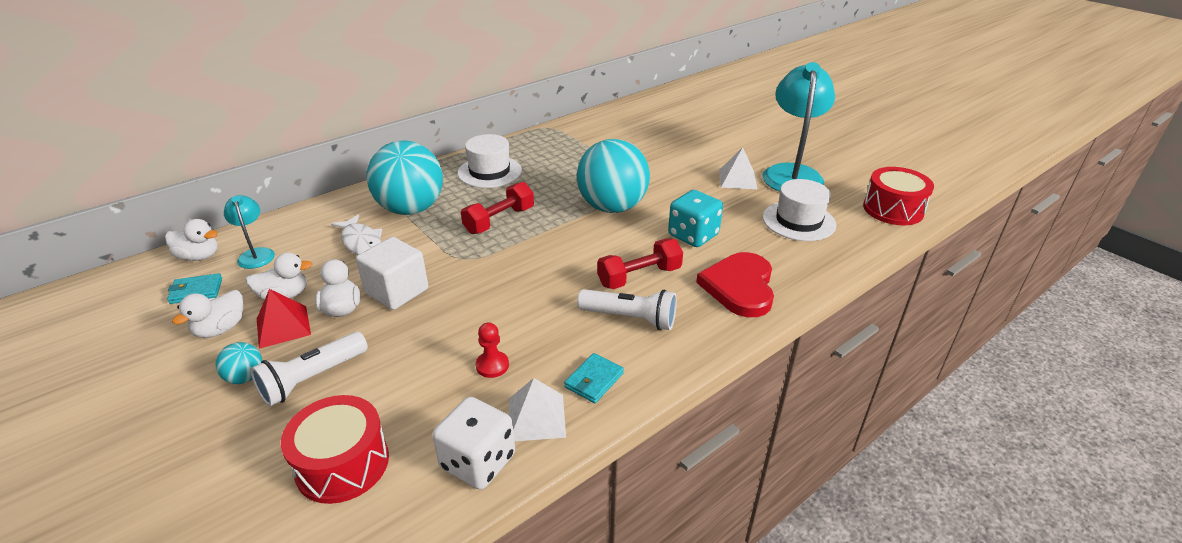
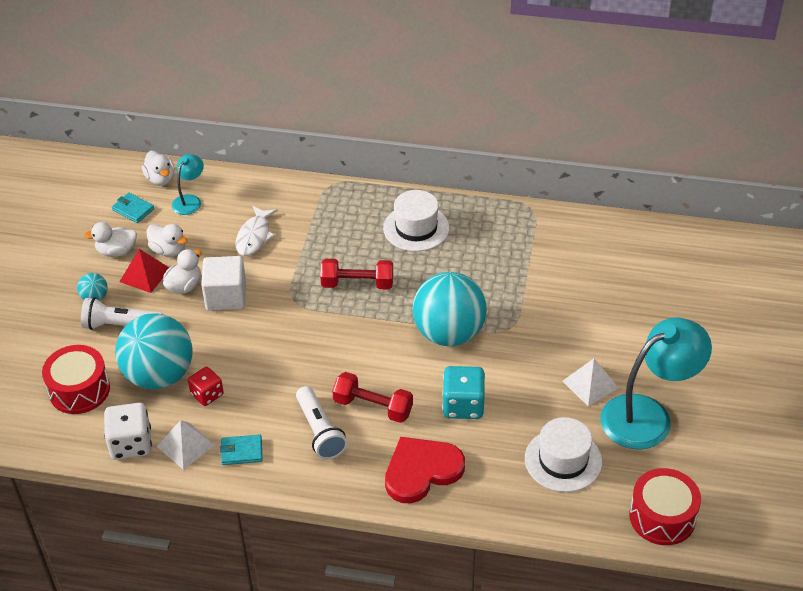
camera: 50 degrees right, 10 degrees up
turquoise ball [367,141,443,215] -> turquoise ball moved to [115,313,193,389]
red pawn [476,322,509,378] -> red dice [188,367,224,406]

